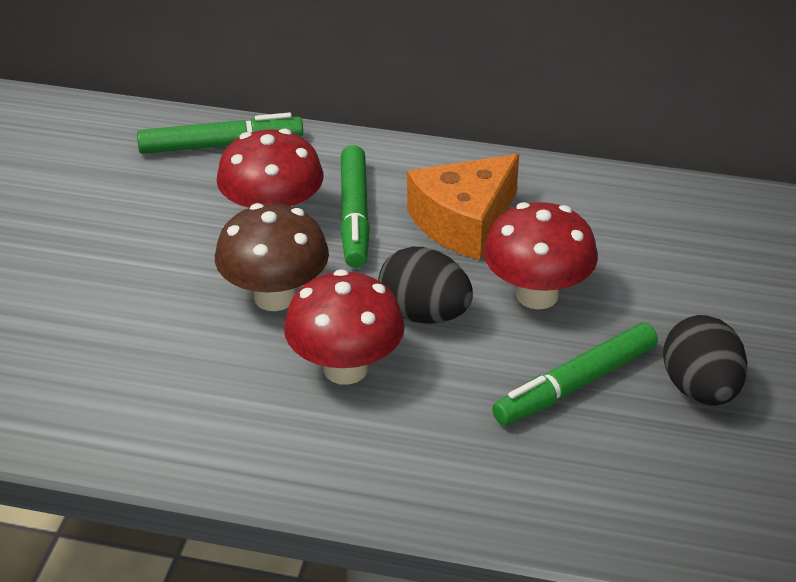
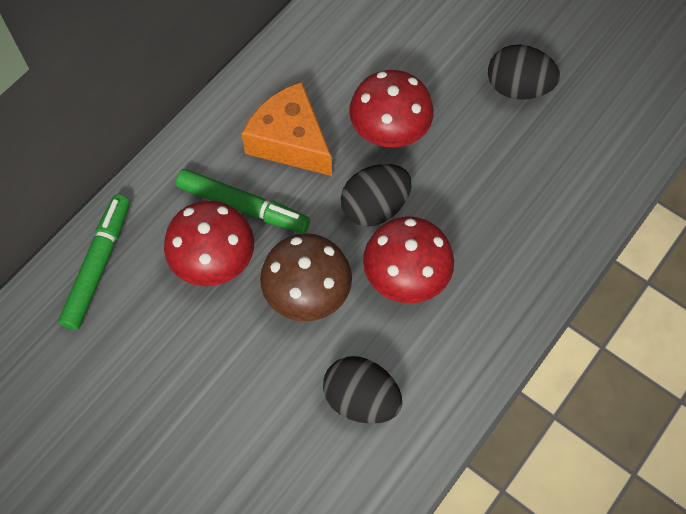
camera: 65 degrees left, 25 degrees up
orange cheese [407,154,519,260] -> orange cheese turned 150 degrees clockwise [241,82,332,176]
green marker [492,323,658,425] -> none
none -> black egg [323,356,402,424]

